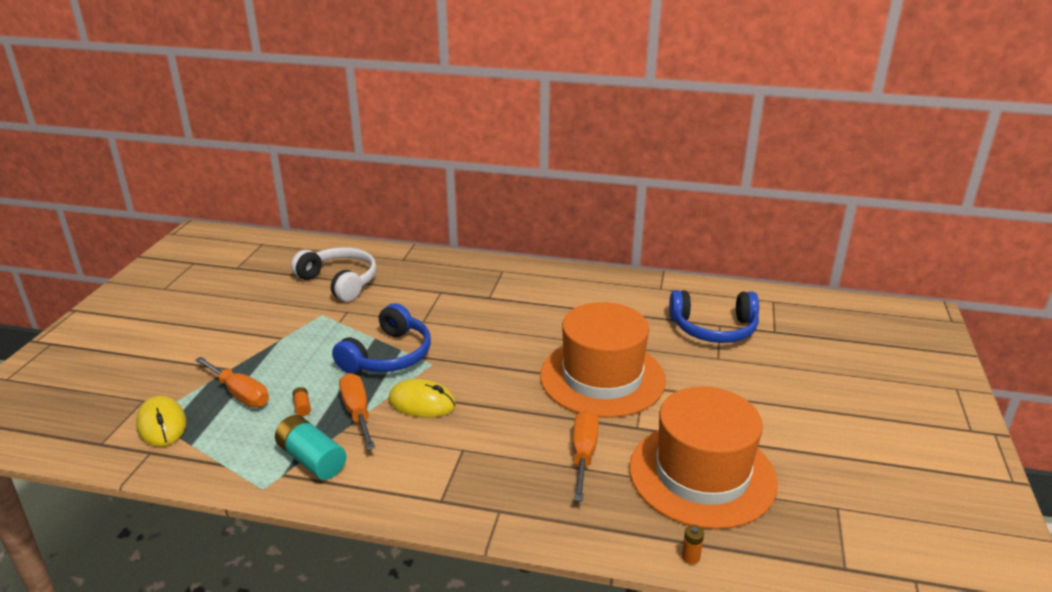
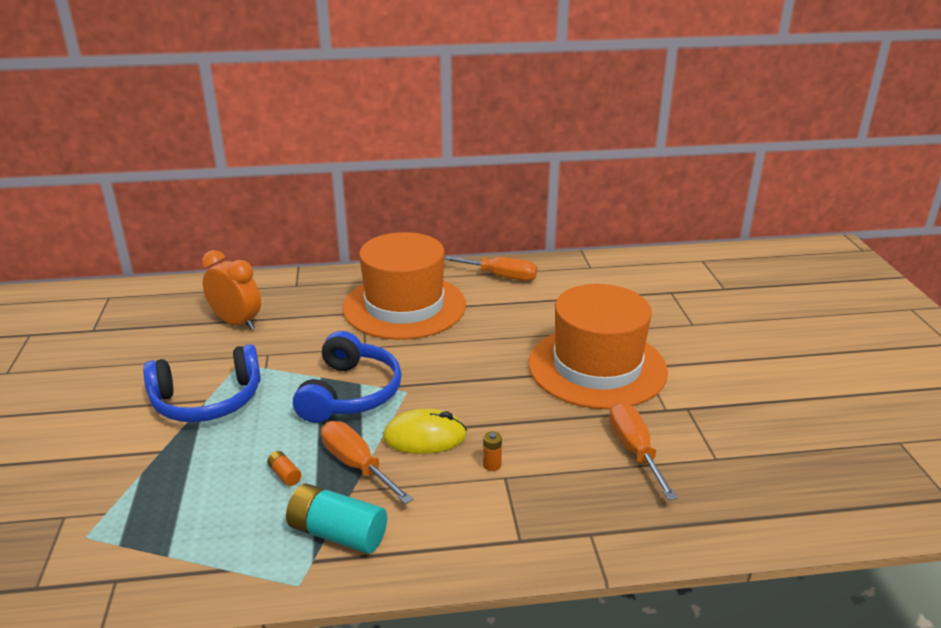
camera: 20 degrees left, 0 degrees up
yellow mouse [136,396,187,447] -> none
orange screwdriver [195,357,269,407] -> orange screwdriver moved to [444,256,538,281]
white headphones [291,247,377,302] -> orange clock [202,250,261,330]
orange hat [630,386,778,529] -> orange hat moved to [342,232,466,340]
blue headphones [669,290,759,343] -> blue headphones moved to [143,344,261,422]
orange battery [682,525,704,564] -> orange battery moved to [483,431,502,471]

